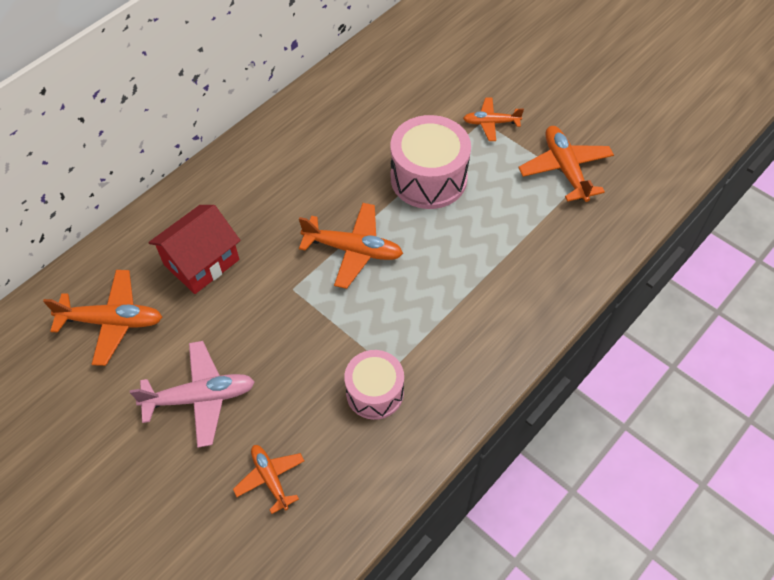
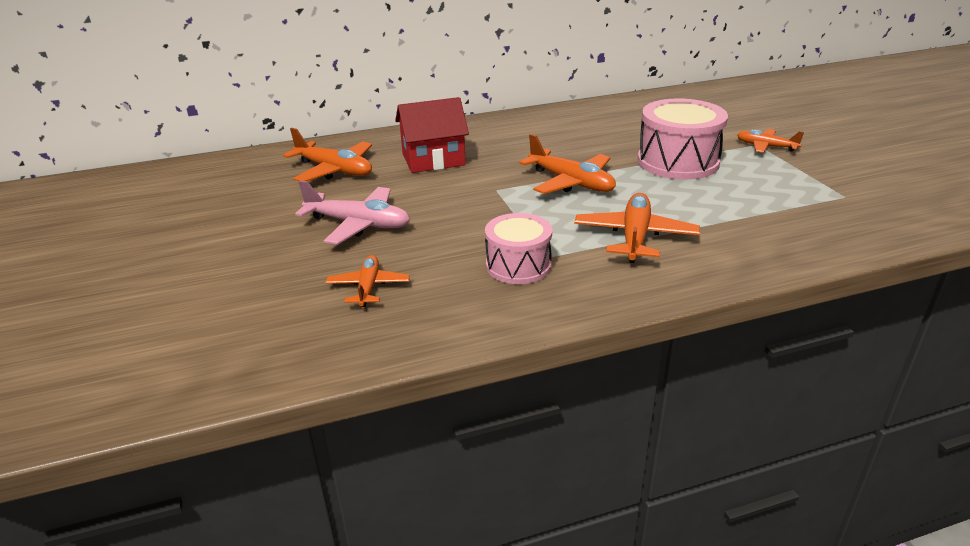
camera: 30 degrees right, 25 degrees down
orange plane [518,126,614,202] -> orange plane moved to [574,193,700,263]

